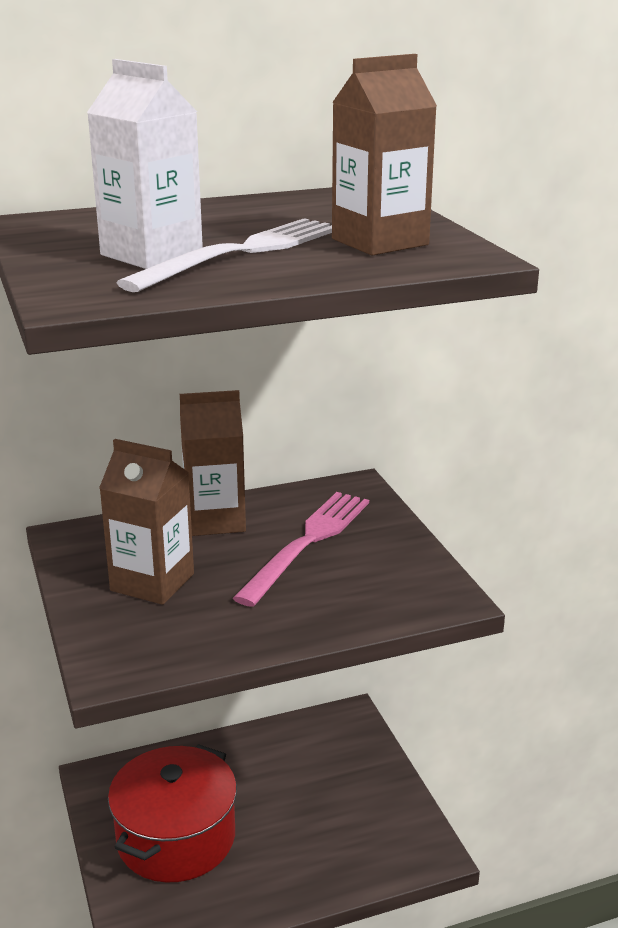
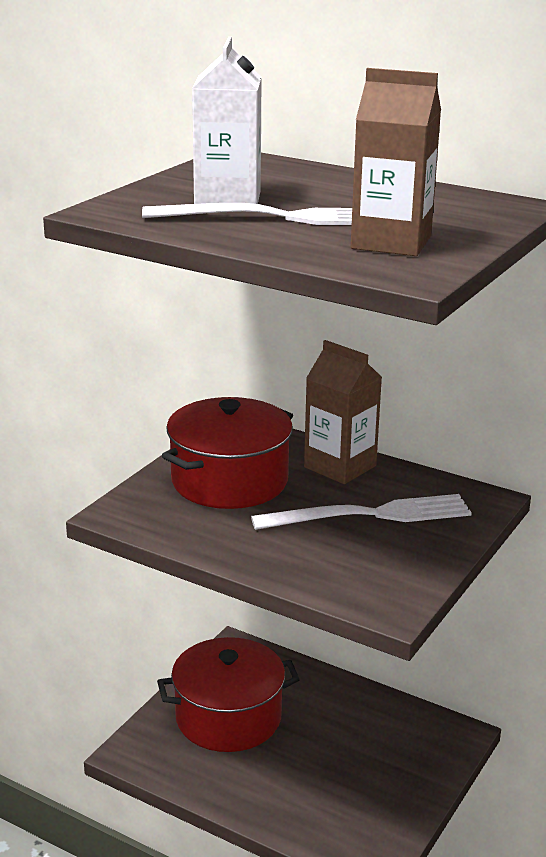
camera: 50 degrees right, 0 degrees up
brown carton [99,439,194,605] -> red pot [162,397,293,509]
pink fork [233,492,369,607] -> white fork [251,494,472,530]

